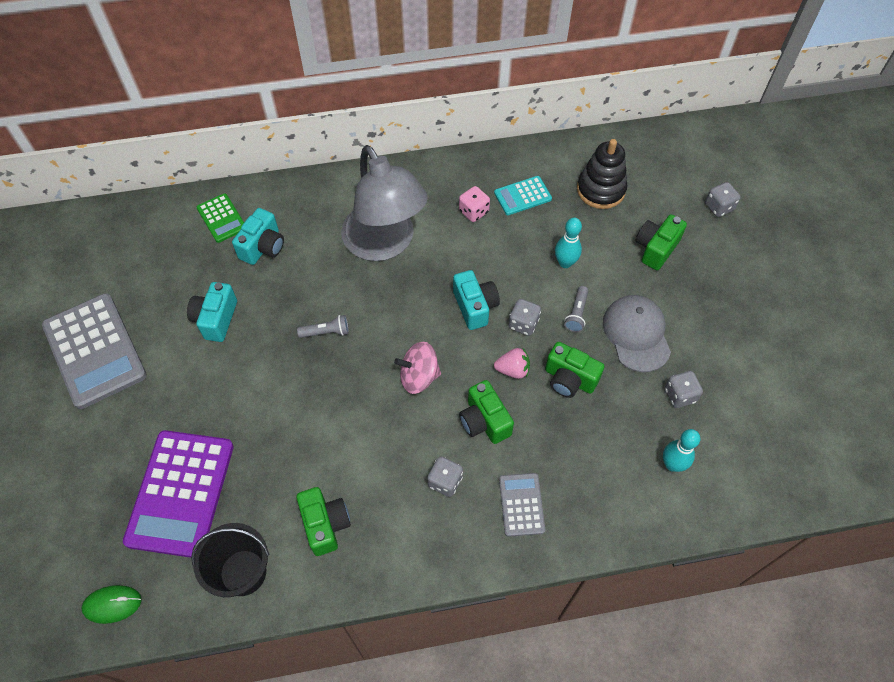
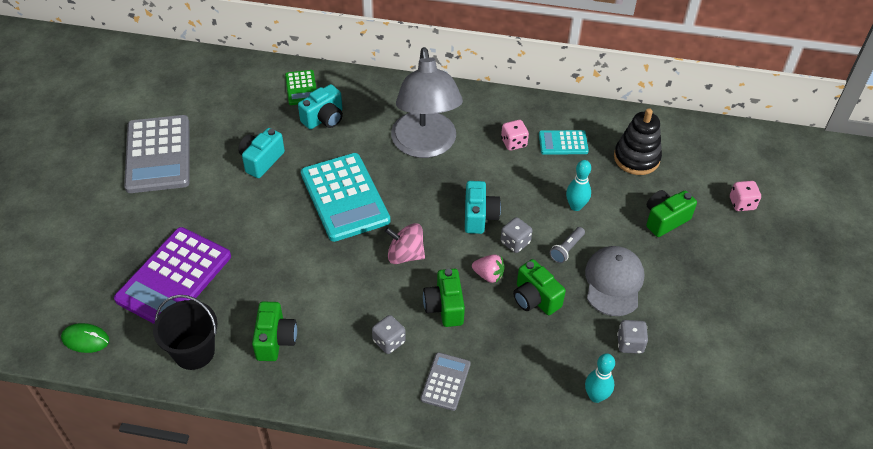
camera: 20 degrees right, 10 degrees down
grey flashlight [297,315,349,338] -> turquoise calculator [301,153,391,242]
grey dice [705,182,741,217] -> pink dice [730,181,761,211]

